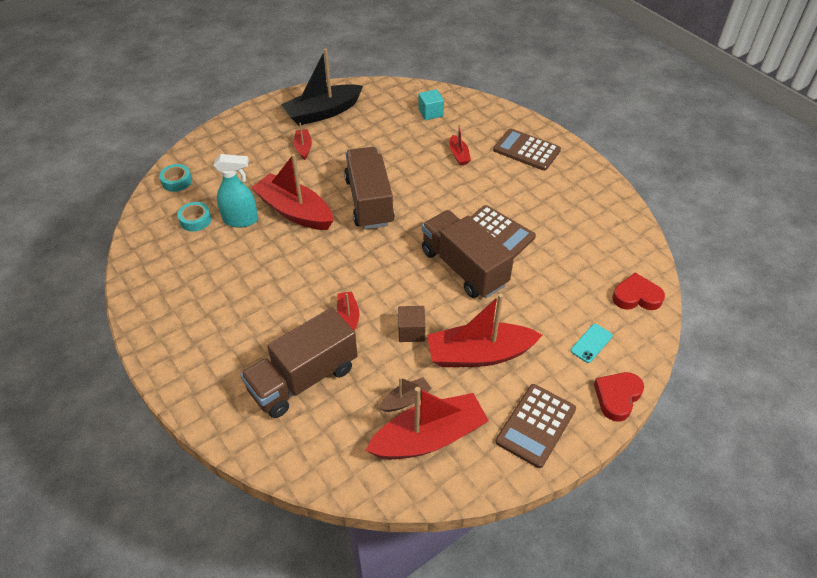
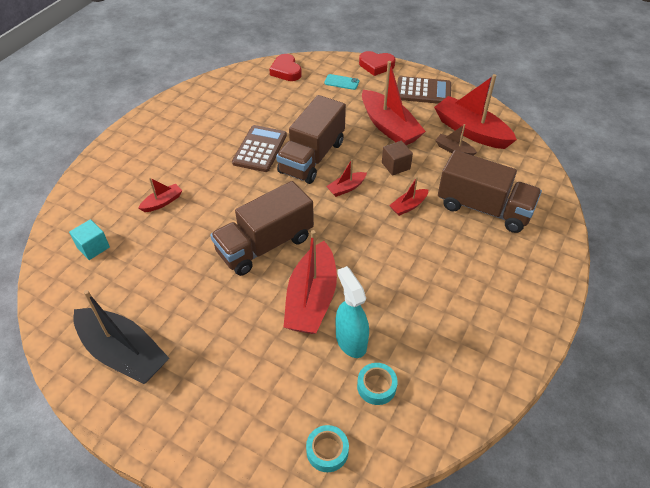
camera: 115 degrees left, 0 degrees up
red boat [294,123,312,160] -> red boat moved to [326,159,367,197]
brown calculator [493,128,561,171] -> none

